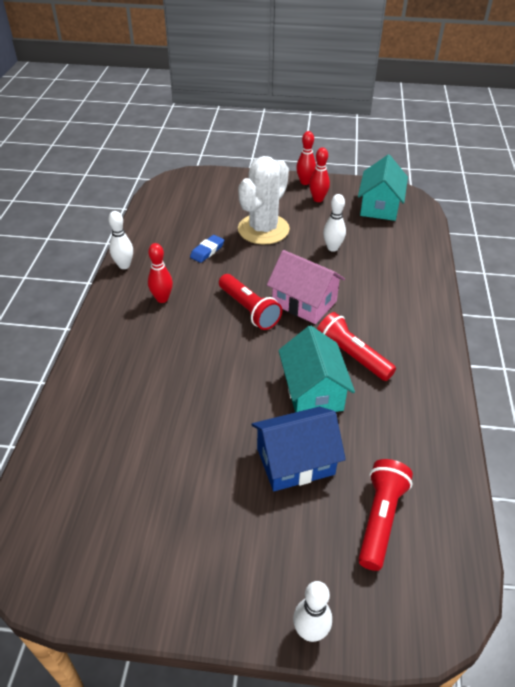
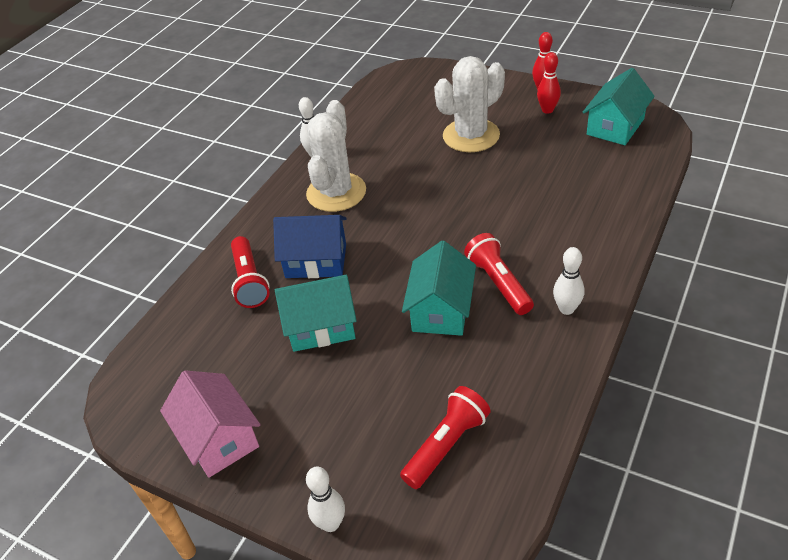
camera: 25 degrees right, 0 degrees up
red bowling pin [148,243,173,303] -> white cactus [306,100,366,212]
blue eraser [190,235,224,263] -> none
red flashlight [219,274,282,330] -> red flashlight moved to [231,236,270,308]
blue house [252,407,346,491] -> blue house moved to [273,215,347,278]
pink house [267,250,345,324] -> pink house moved to [160,370,261,478]
white bowling pin [323,194,346,252] -> white bowling pin moved to [553,247,584,315]
none -> turquoise house [275,275,357,352]

